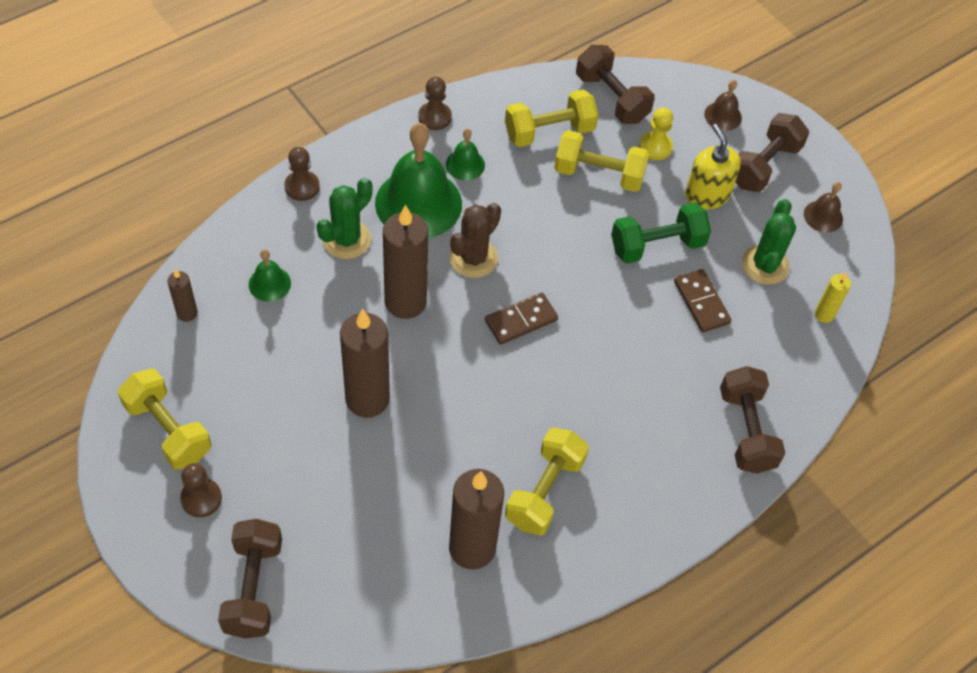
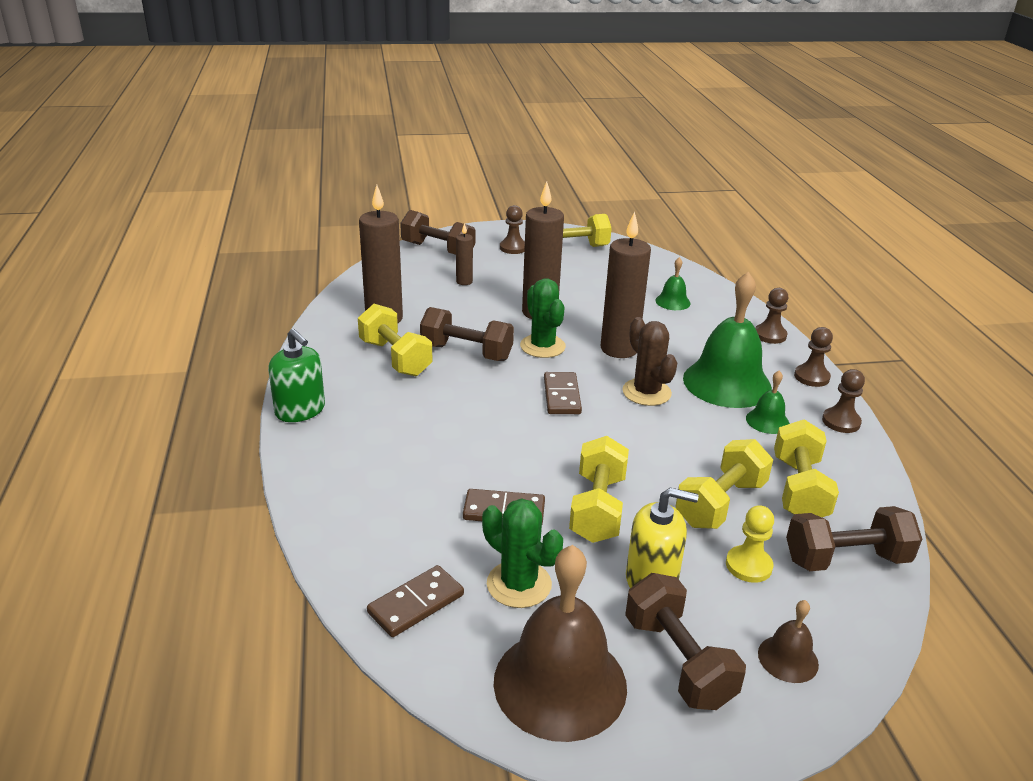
camera: 120 degrees right, 25 degrees down
brown candle [167,269,198,322] -> brown candle moved to [456,223,473,285]
green cactus [316,178,373,259] -> green cactus moved to [520,278,566,358]
green dumbbell [611,203,711,263] -> yellow dumbbell [569,436,629,543]
brown dumbbell [720,366,786,474] -> brown dumbbell moved to [420,307,514,361]
brown bell [804,182,843,233] -> brown bell [494,545,627,742], size x2.17
yellow candle [815,272,851,323] -> brown domino [367,565,464,637]
none -> green soap dispenser [268,329,325,422]
none -> brown pawn [794,327,833,387]

